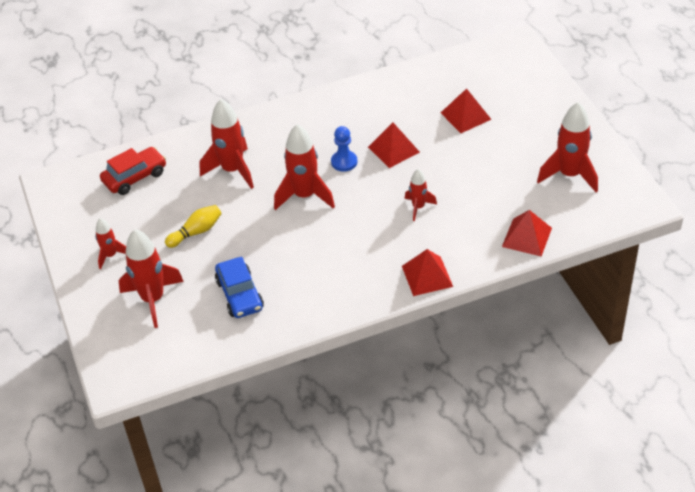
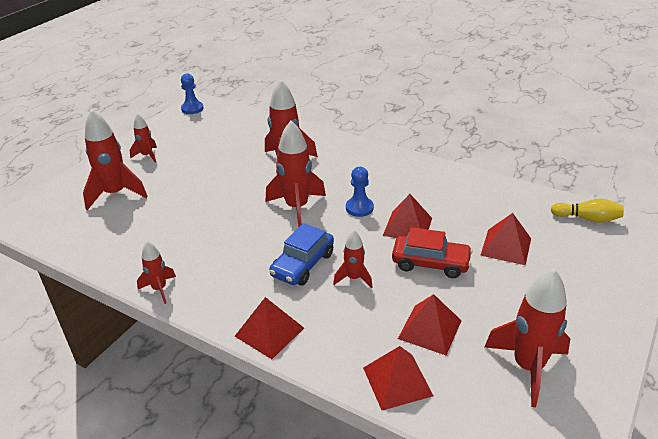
camera: 50 degrees right, 10 degrees down
red car [100,147,166,195] -> red car moved to [392,227,473,278]
yellow bowling pin [165,205,222,248] -> yellow bowling pin moved to [551,198,624,223]
blue car [215,257,264,318] -> blue car moved to [269,223,334,286]
none -> red rocket [137,241,176,304]
none -> blue pawn [181,73,203,114]
none -> red pyramid [398,294,462,355]

